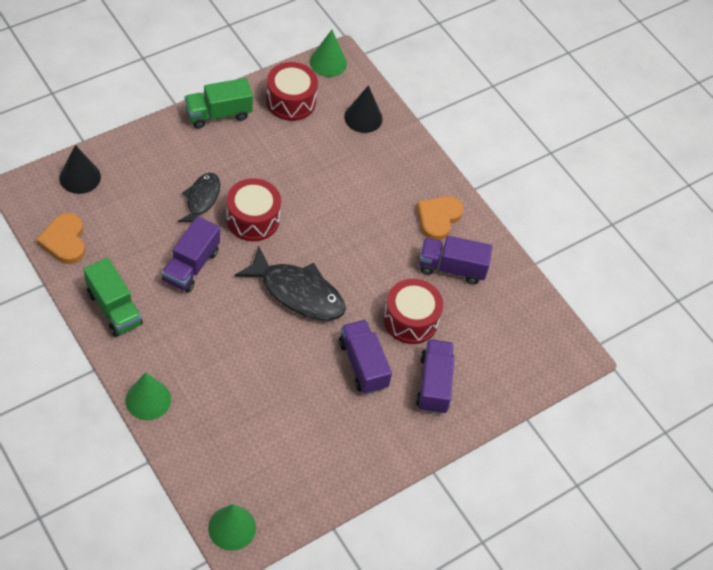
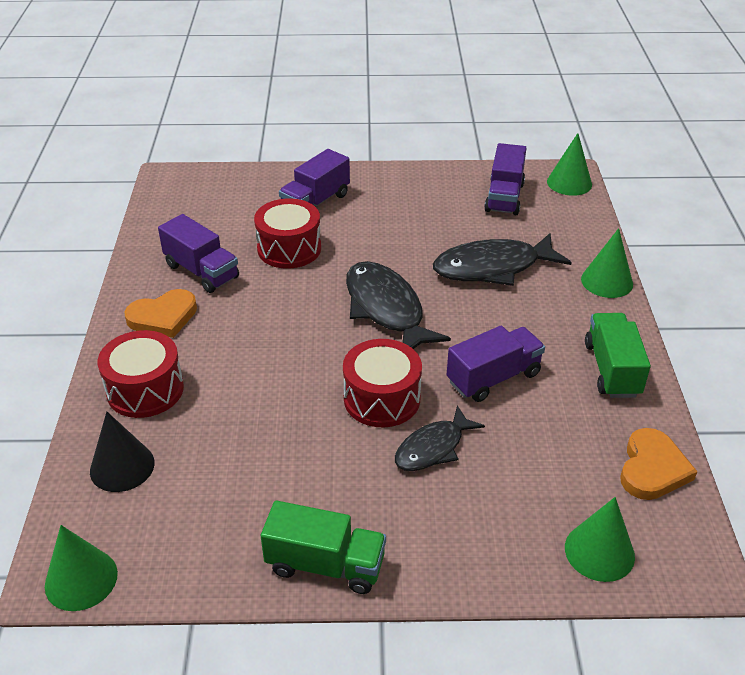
camera: 140 degrees left, 15 degrees down
black cone [59,145,101,194] -> green cone [565,497,635,582]
red drum [266,62,318,121] -> red drum moved to [98,330,184,418]
purple truck [339,320,392,394] -> purple truck moved to [484,143,526,215]
none -> black fish [433,233,572,286]

